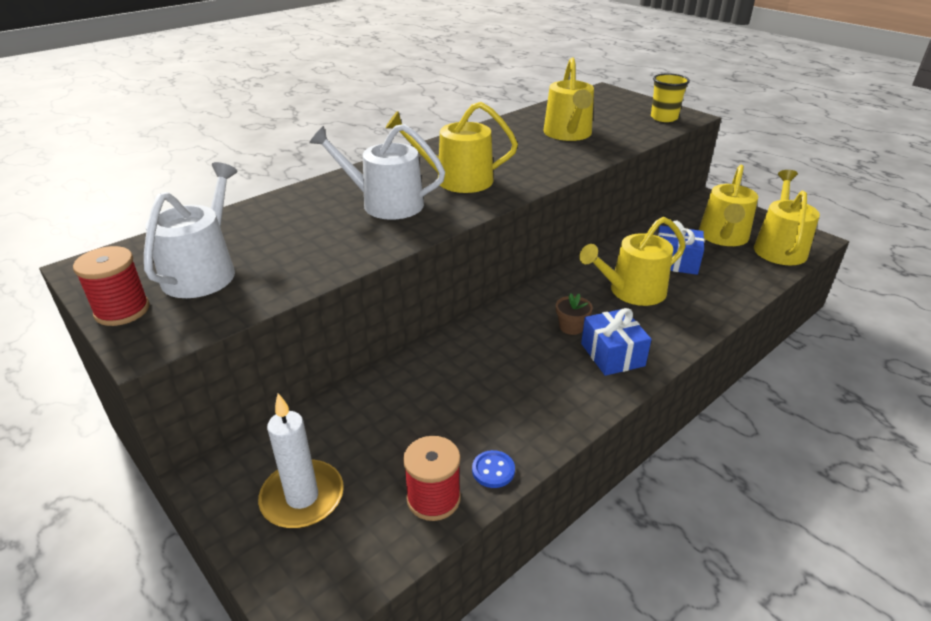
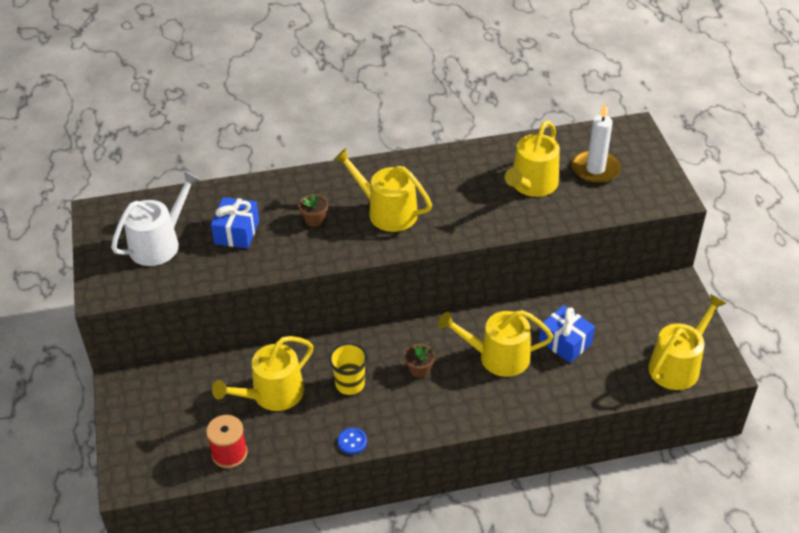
camera: 30 degrees right, 10 degrees up
red spool [73,246,150,326] -> none
white candle [258,393,344,528] -> white candle moved to [572,103,621,184]
white watering can [309,124,445,220] -> brown flower pot [298,194,328,227]
blue button [472,450,515,488] -> blue button moved to [338,428,367,454]
blue gift [581,308,652,376] -> blue gift moved to [211,197,259,249]
yellow cup [651,73,690,122] -> yellow cup moved to [329,343,368,395]
yellow watering can [699,165,758,246] -> yellow watering can moved to [212,336,314,411]

